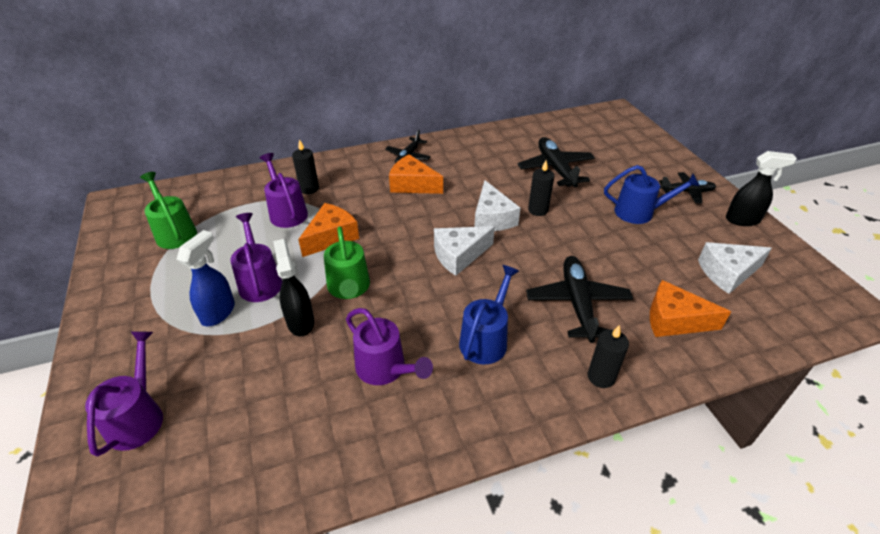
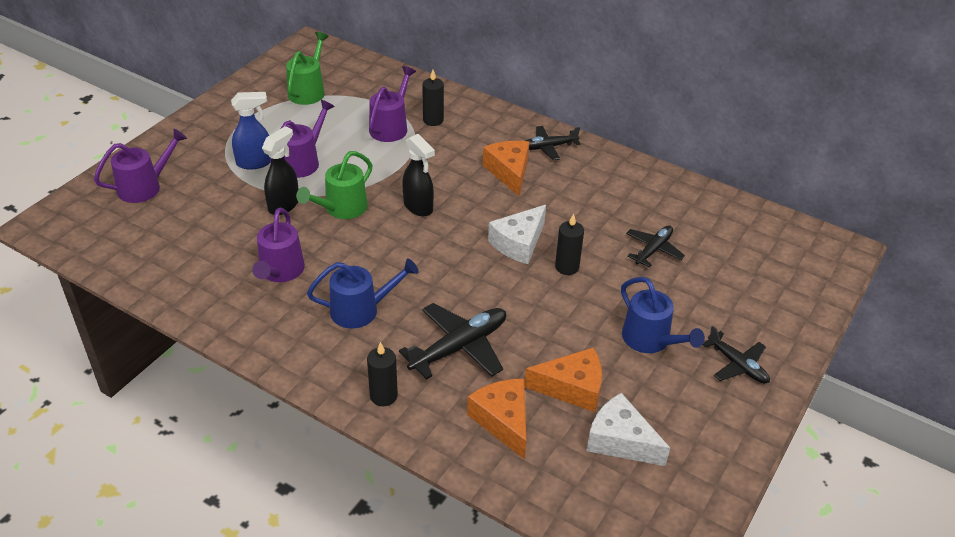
camera: 50 degrees right, 0 degrees up
orange cheese [298,203,359,257] -> orange cheese moved to [524,348,602,412]
white cheese [434,226,495,276] -> none
black plane [518,137,595,187] -> black plane [626,225,685,267], size x0.62
black spray bottle [726,151,797,226] -> black spray bottle moved to [402,134,435,216]

